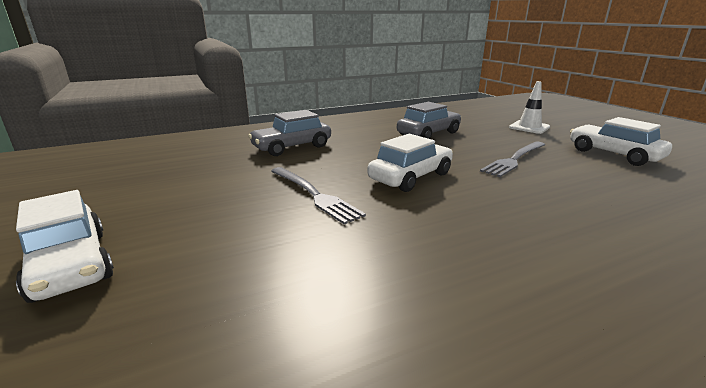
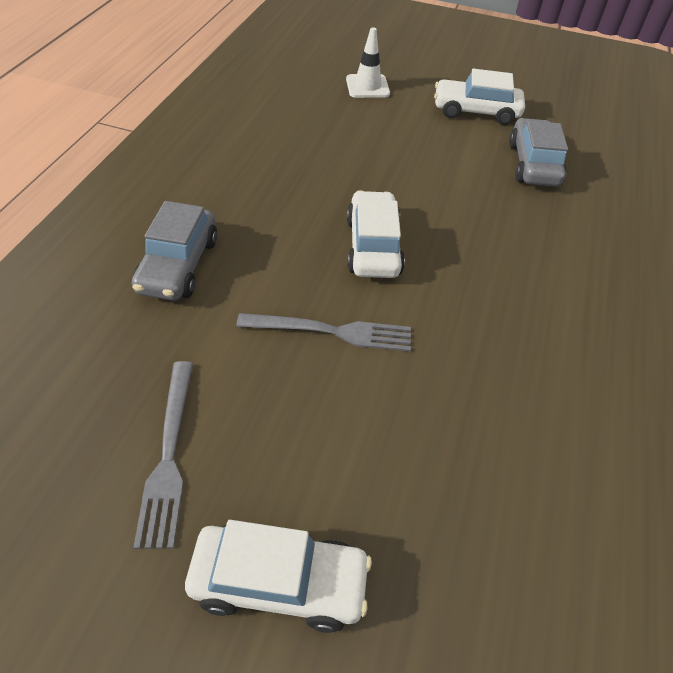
camera: 50 degrees left, 25 degrees up
grey car [397,102,461,139] -> grey car moved to [509,118,568,187]
grey fork [480,142,545,177] -> grey fork moved to [133,361,193,549]

